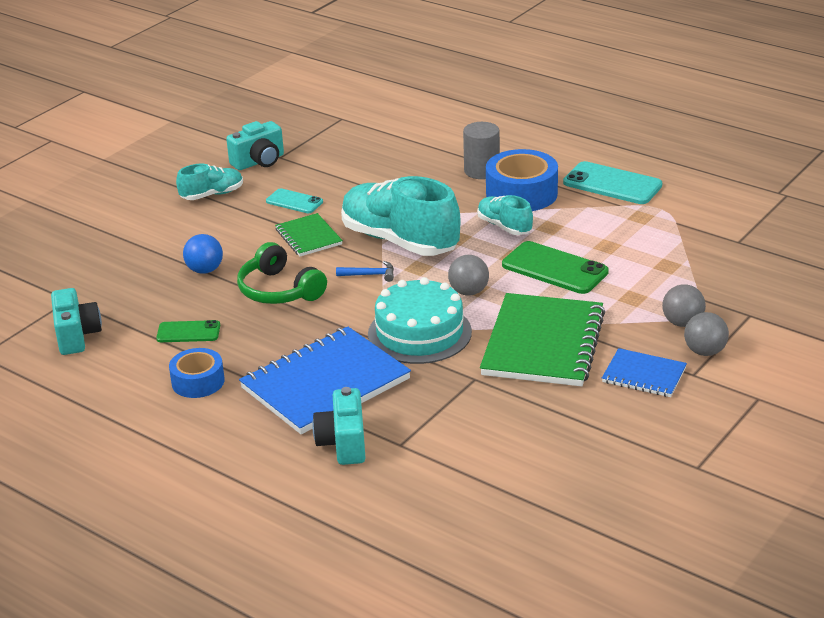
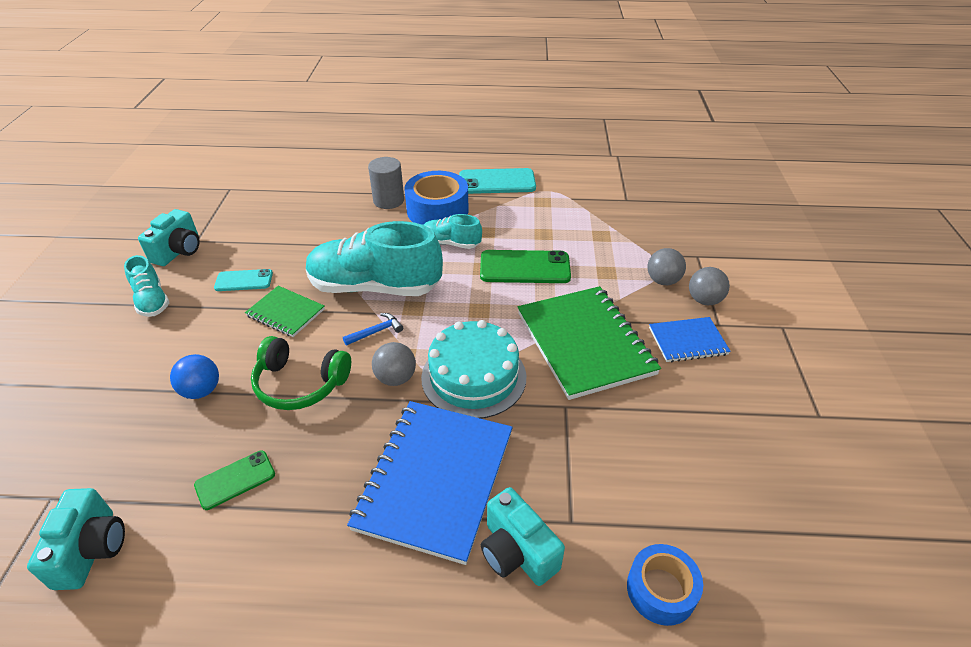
camera: 35 degrees left, 10 degrees up
turquoise camera [51,288,102,355] -> turquoise camera turned 45 degrees clockwise [27,488,125,590]
blue tape [169,348,225,398] -> blue tape moved to [627,544,703,626]
turquoise shoe [176,164,243,200] -> turquoise shoe turned 120 degrees clockwise [124,255,169,317]
grey ball [448,255,489,296] -> grey ball moved to [372,342,416,386]

